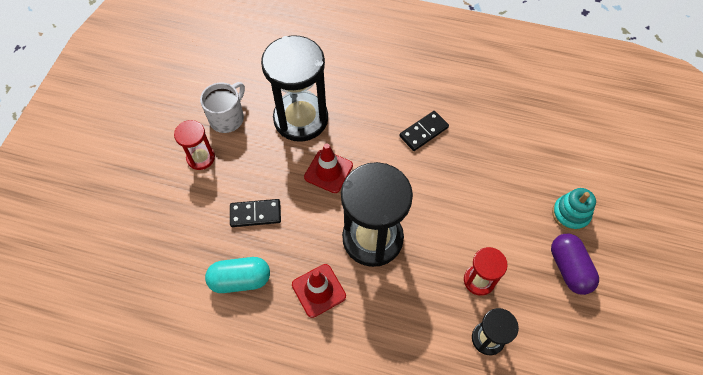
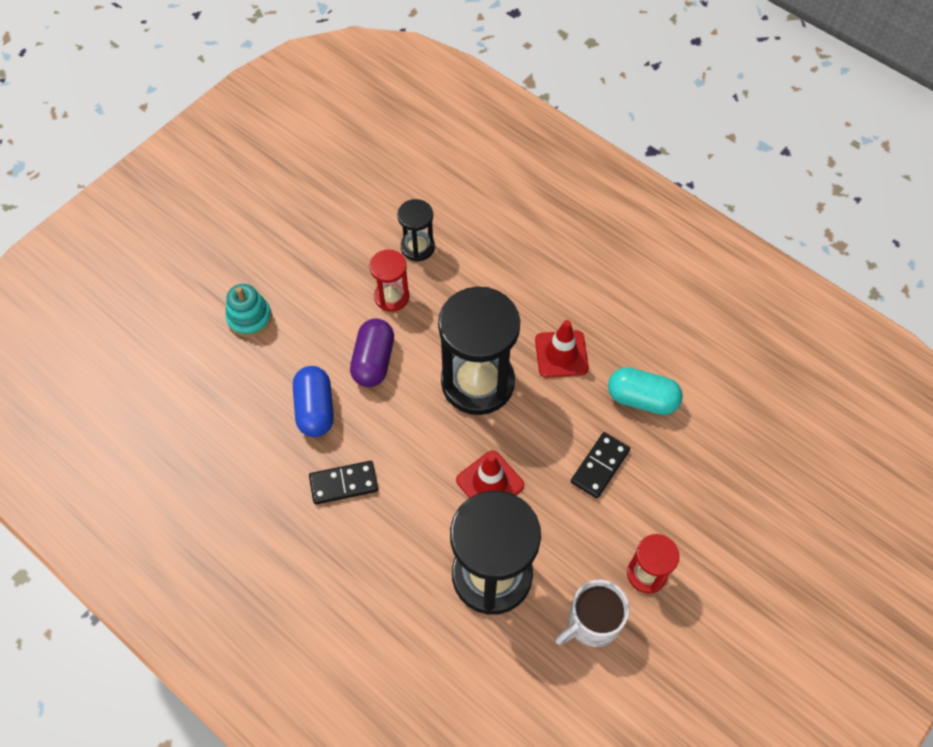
camera: 155 degrees left, 0 degrees up
black domino [230,199,281,227] -> black domino turned 75 degrees counterclockwise [571,432,630,499]
purple capsule [551,234,599,295] -> purple capsule moved to [350,319,394,387]
none -> blue capsule [293,366,334,437]

